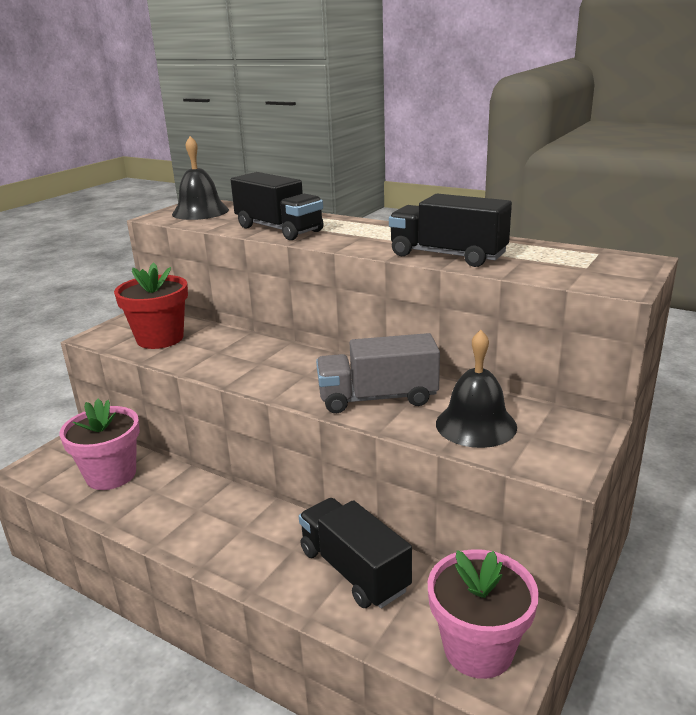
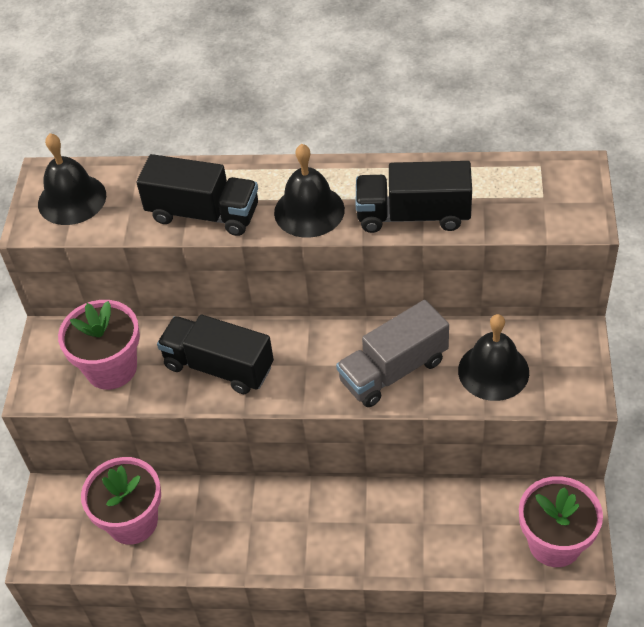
camera: 25 degrees left, 25 degrees up
red flower pot [114,262,188,349] -> pink flower pot [58,300,140,390]
black truck [299,498,412,608] -> black truck moved to [157,315,274,394]
none -> black bell [274,144,345,238]

